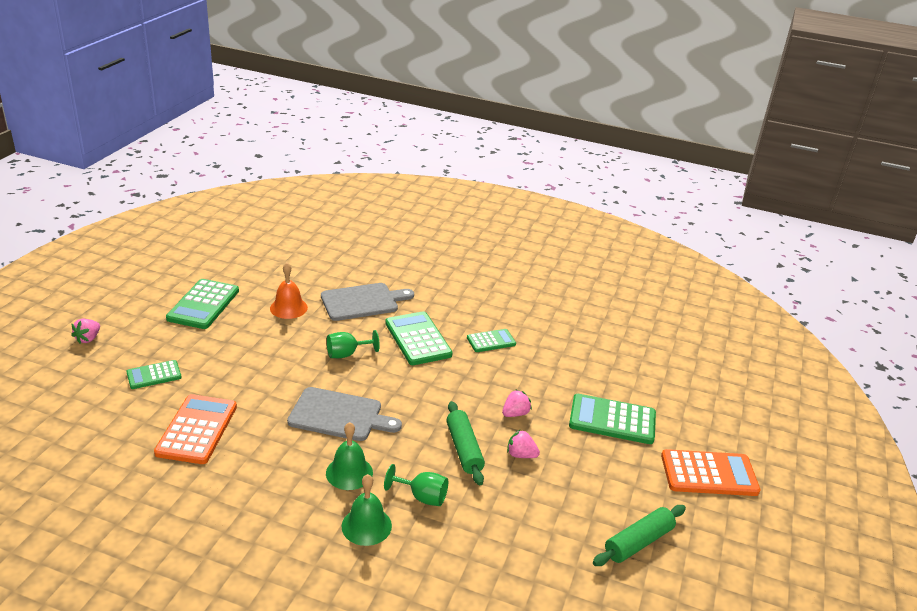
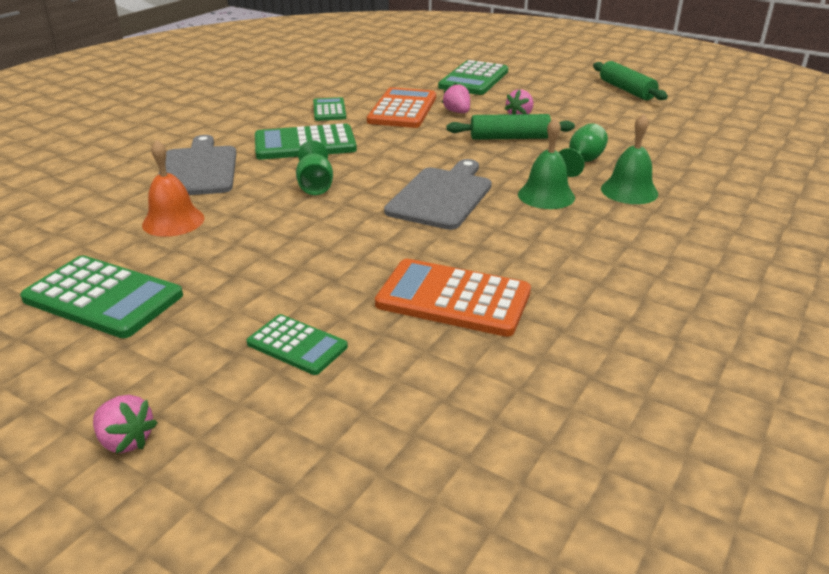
camera: 75 degrees left, 0 degrees up
green calculator [126,360,182,389] -> green calculator turned 45 degrees counterclockwise [246,314,348,375]
orange calculator [661,449,760,496] -> orange calculator moved to [367,87,436,128]

